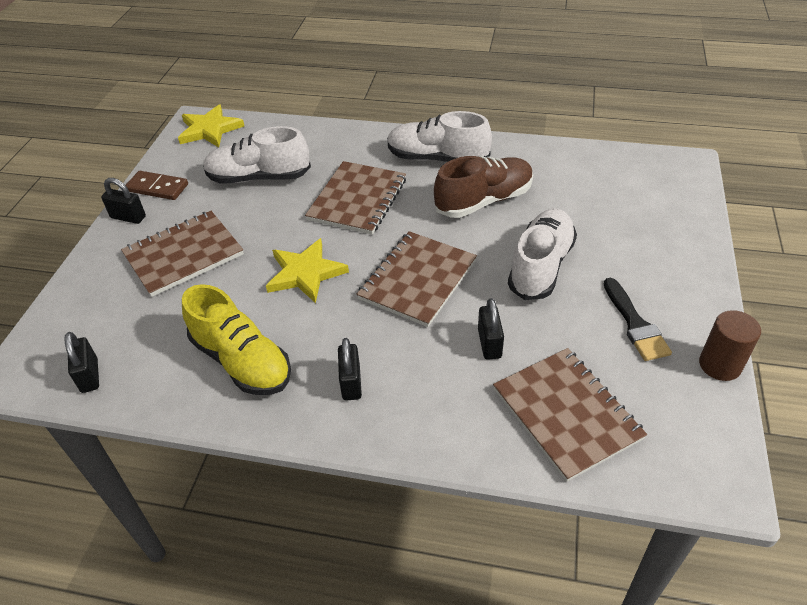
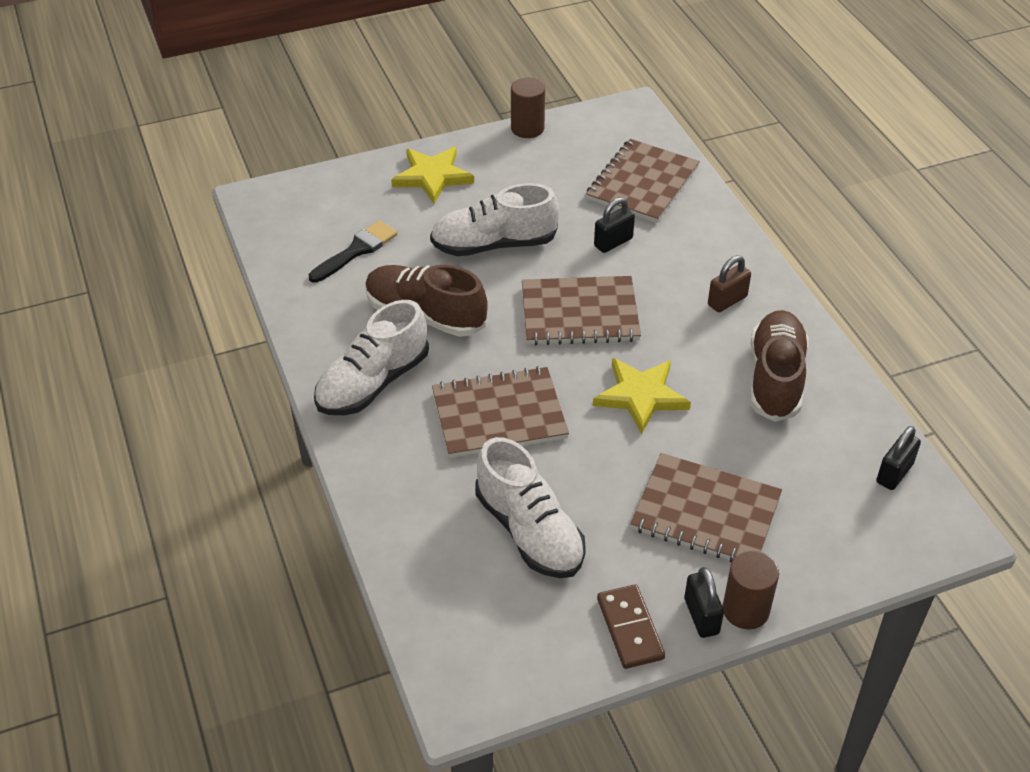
camera: 125 degrees left, 0 degrees up
yellow star [178,104,244,147] -> yellow star moved to [391,147,474,204]
yellow shoe [182,284,291,395] -> brown shoe [750,310,809,422]
black padlock [338,338,362,401] -> brown padlock [708,255,751,312]
white shoe [387,111,492,162] -> white shoe turned 60 degrees clockwise [314,300,429,415]
black brush [604,278,672,361] -> black brush moved to [309,220,398,283]
none -> brown cylinder [723,551,779,629]

